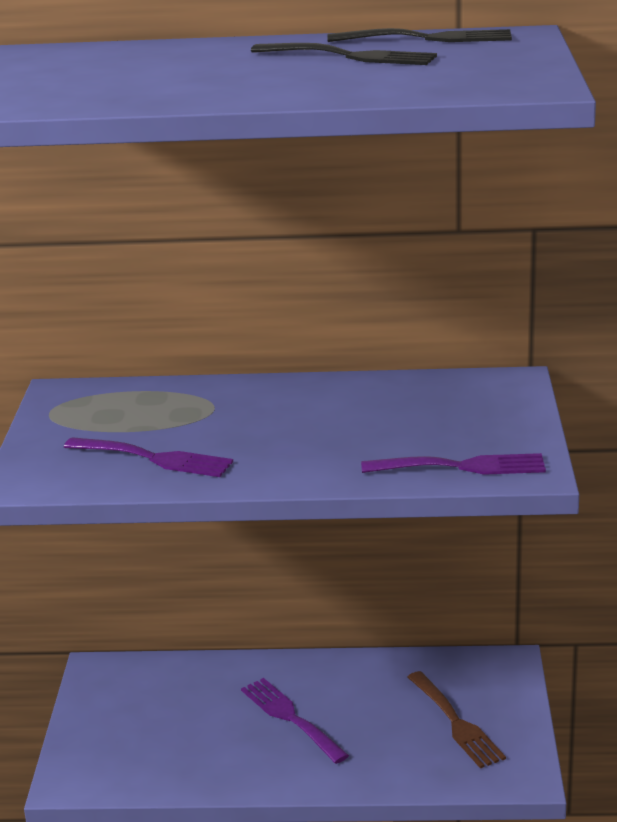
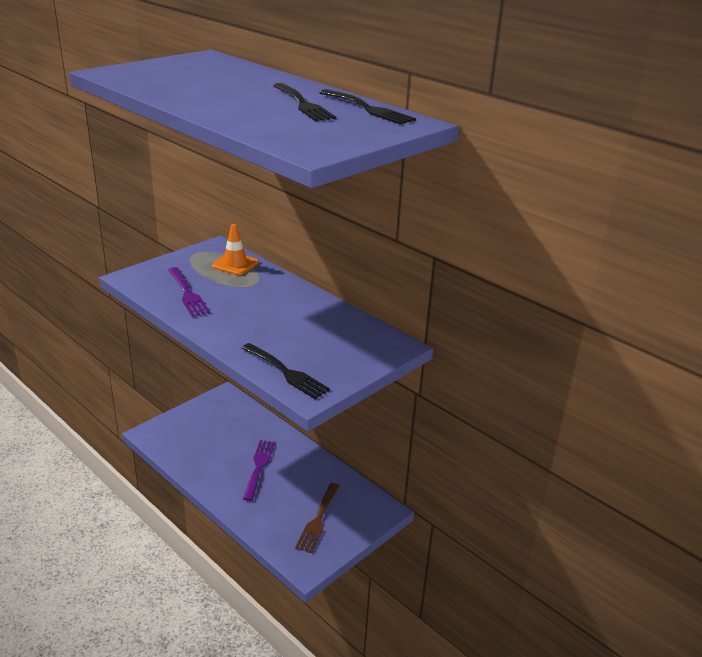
camera: 40 degrees right, 5 degrees up
purple fork [361,453,546,475] -> black fork [241,343,330,399]
none -> orange traffic cone [212,224,259,275]

